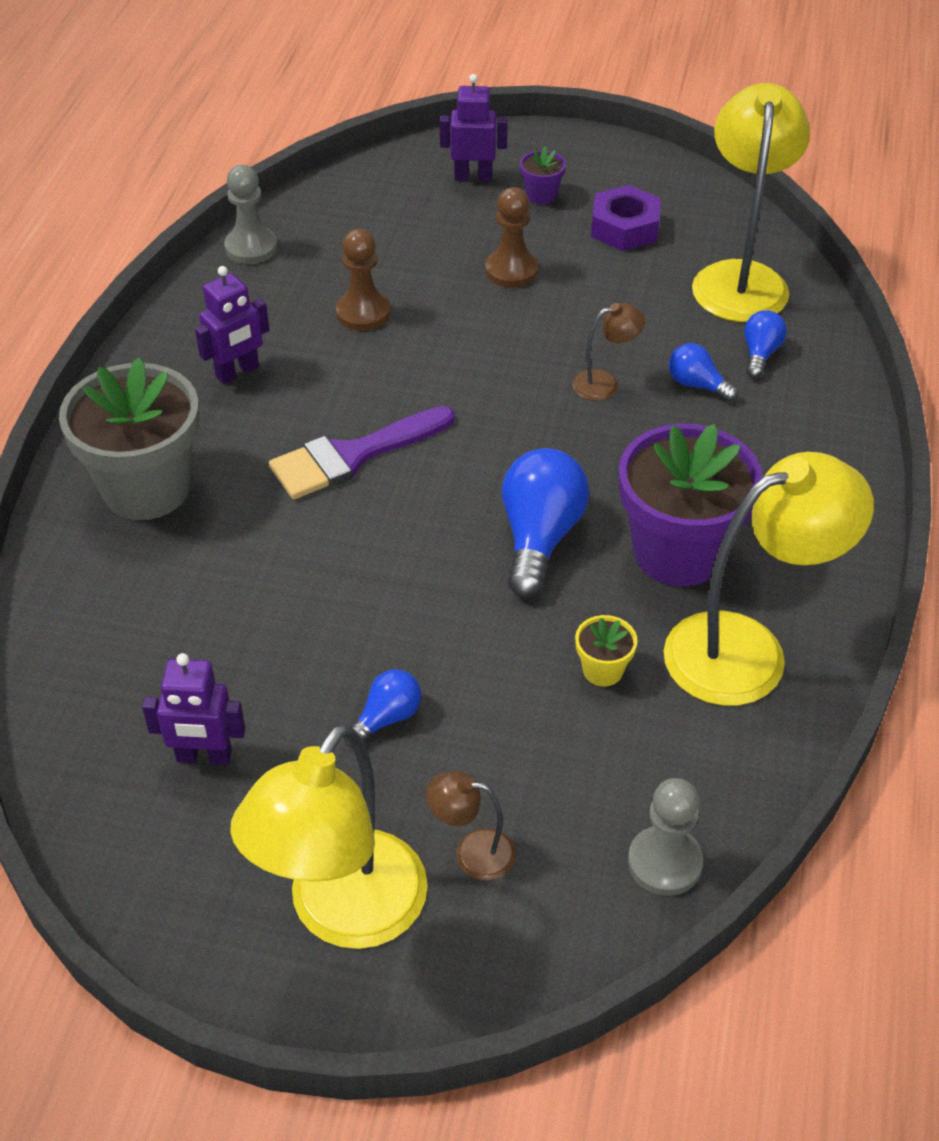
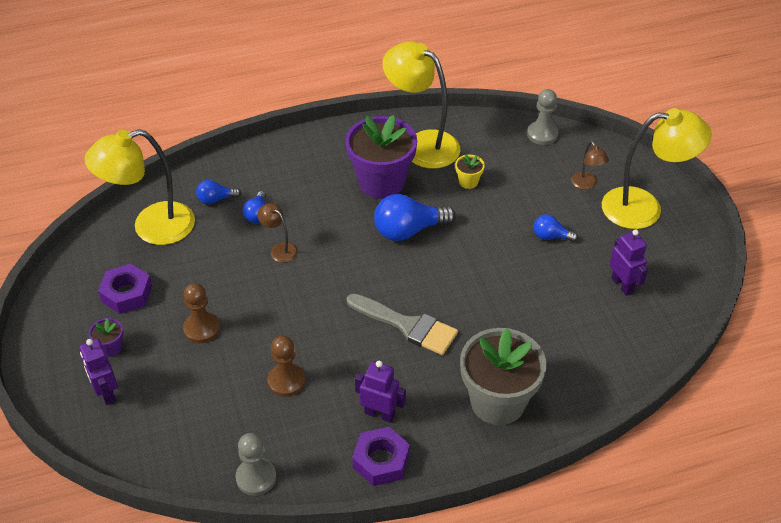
camera: 120 degrees left, 0 degrees up
purple brush [269,406,455,499] -> grey brush [347,293,458,355]
none -> purple nut [352,427,410,486]

